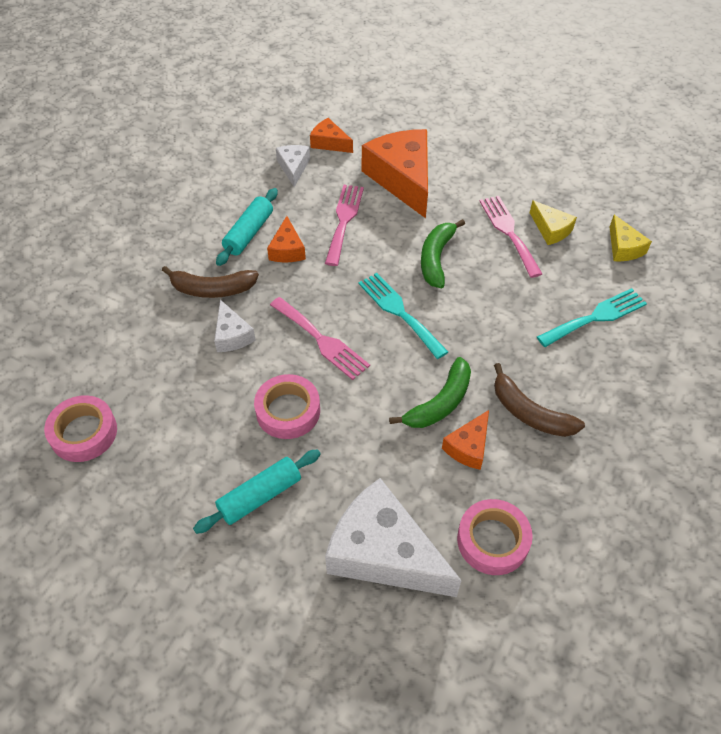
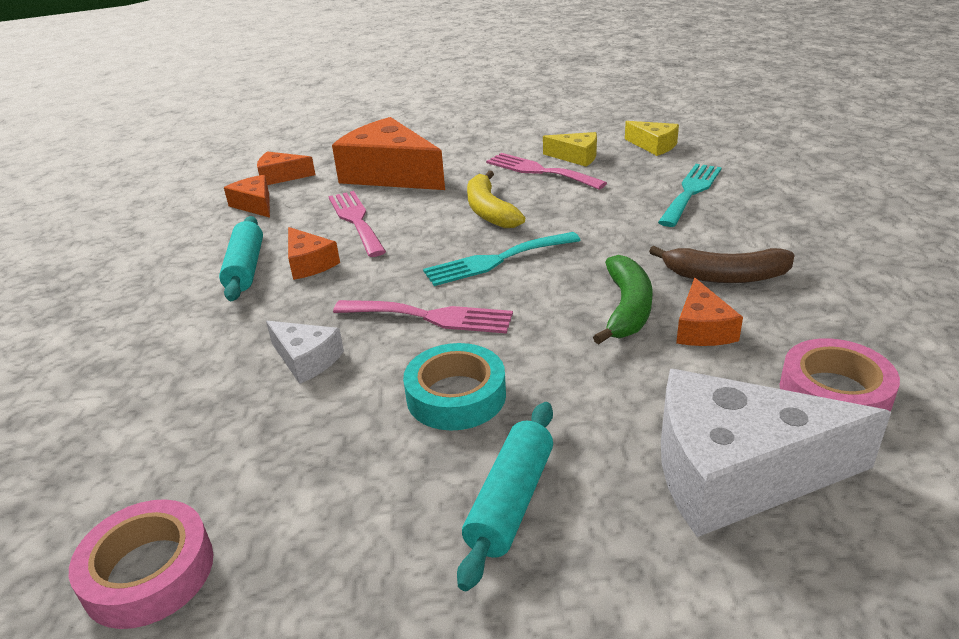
camera: 30 degrees left, 20 degrees down
brown banana [162,266,259,298] -> none
pink tape [254,374,320,439] -> turquoise tape [403,343,506,430]
white cheese [276,145,310,187] -> orange cheese [224,175,270,218]
turquoise fork [359,273,448,359] -> turquoise fork turned 45 degrees counterclockwise [423,232,581,286]
green banana [421,219,465,288] -> yellow banana [467,170,525,228]

